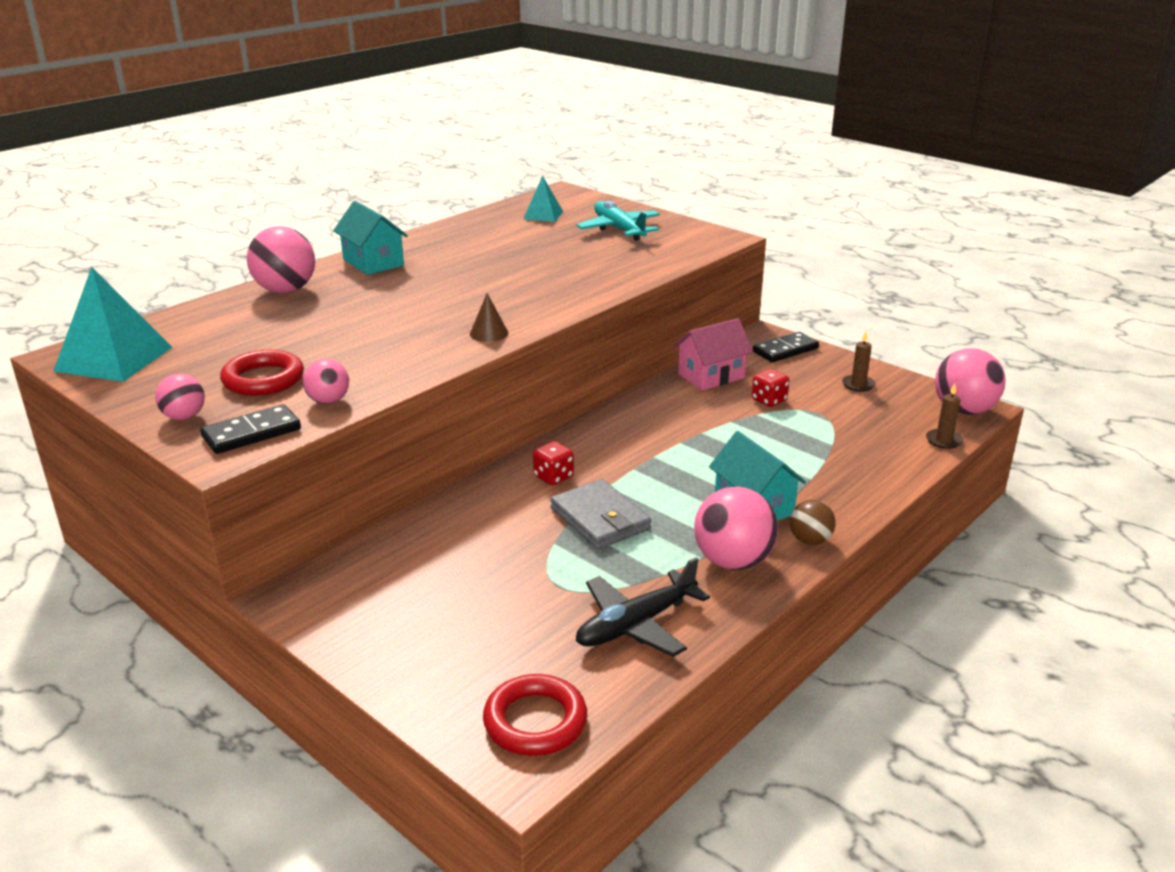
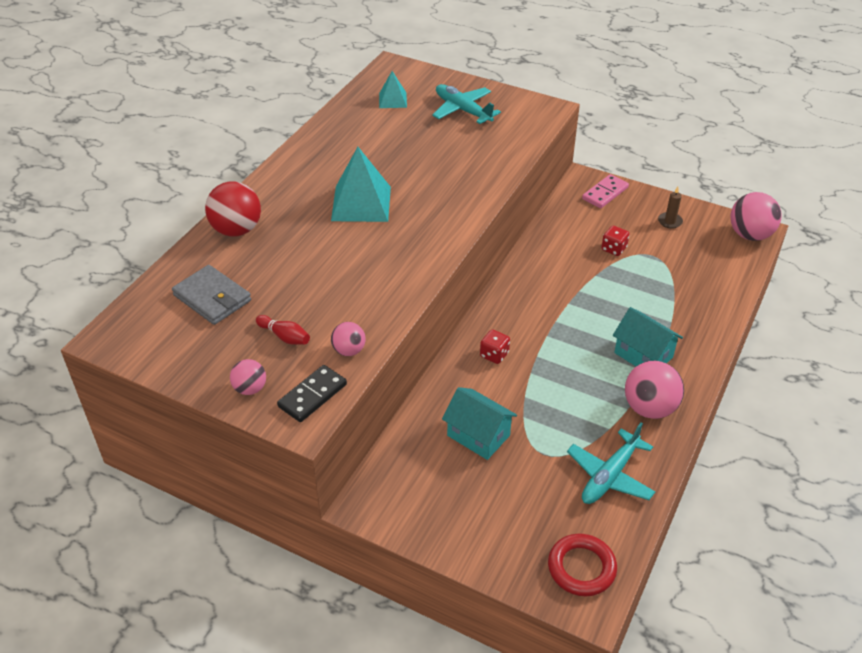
camera: 15 degrees left, 15 degrees up
turquoise pyramid [53,267,172,382] -> turquoise pyramid moved to [331,147,391,222]
red ring [220,350,304,396] -> red bowling pin [256,315,310,345]
pink ball [247,226,315,293] -> red ball [205,181,261,237]
turquoise house [333,201,408,275] -> turquoise house moved to [442,387,517,460]
brown cone [470,293,508,342] -> none
grey wallet [550,479,651,550] -> grey wallet moved to [172,265,251,325]
black plane [576,557,710,657] -> turquoise plane [567,423,655,504]
pink house [674,318,753,391] -> none
black domino [753,332,819,362] -> pink domino [582,174,629,208]
brown ball [790,500,835,545] -> none
brown candle [926,384,963,449] -> none

